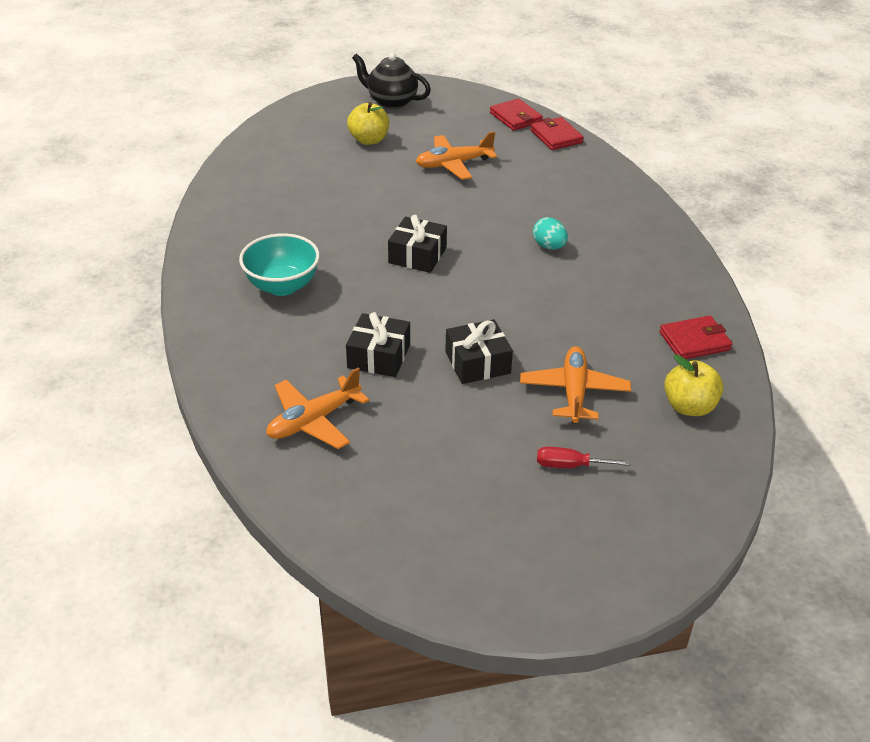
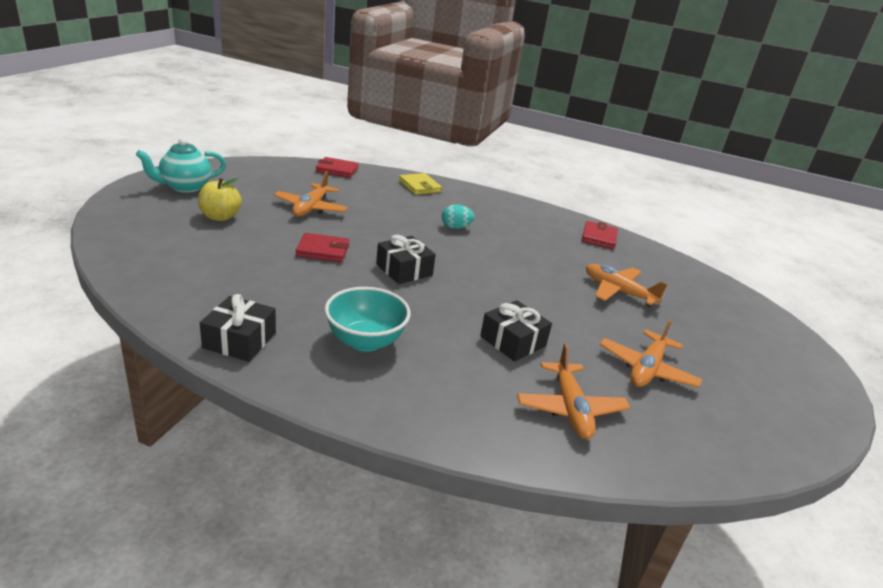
camera: 60 degrees left, 10 degrees down
black teapot [352,53,431,109] -> turquoise teapot [136,138,226,193]
black gift [445,319,513,384] -> black gift moved to [200,294,276,362]
red wallet [490,98,543,131] -> red wallet moved to [296,233,349,262]
red screwdriver [537,447,630,468] -> none
yellow apple [664,354,724,416] -> none
none -> yellow wallet [399,173,442,195]
none -> orange plane [600,319,702,387]

